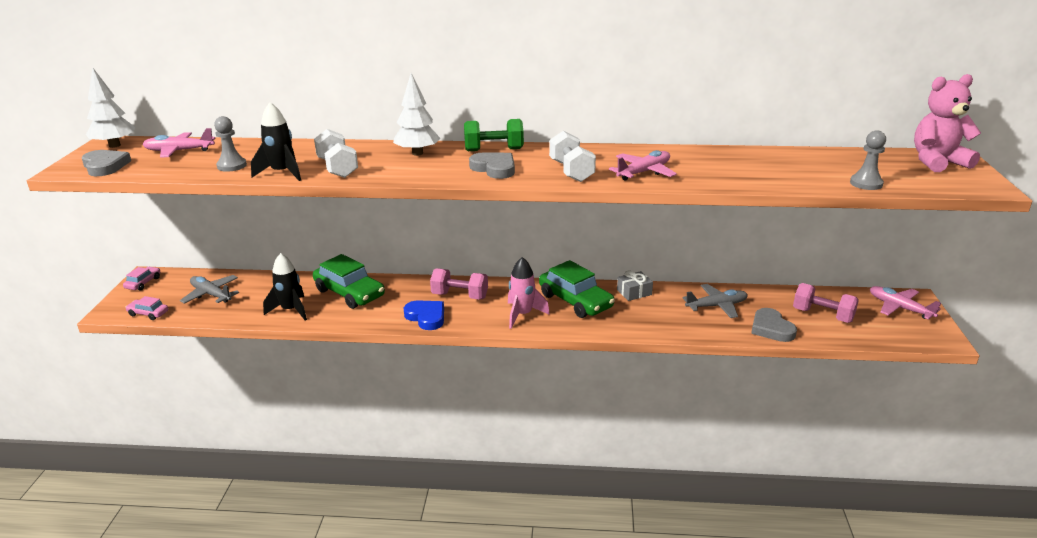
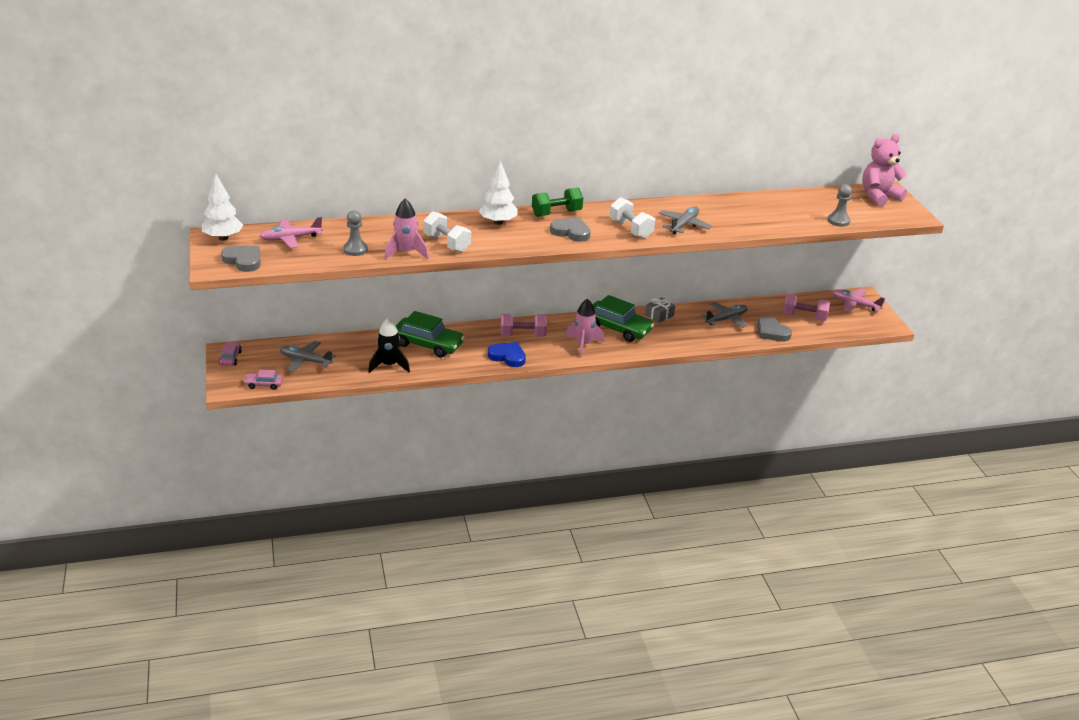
camera: 20 degrees left, 5 degrees up
black rocket [251,102,301,181] -> pink rocket [384,199,429,260]
pink plane [609,150,677,181] -> grey plane [659,206,712,234]

